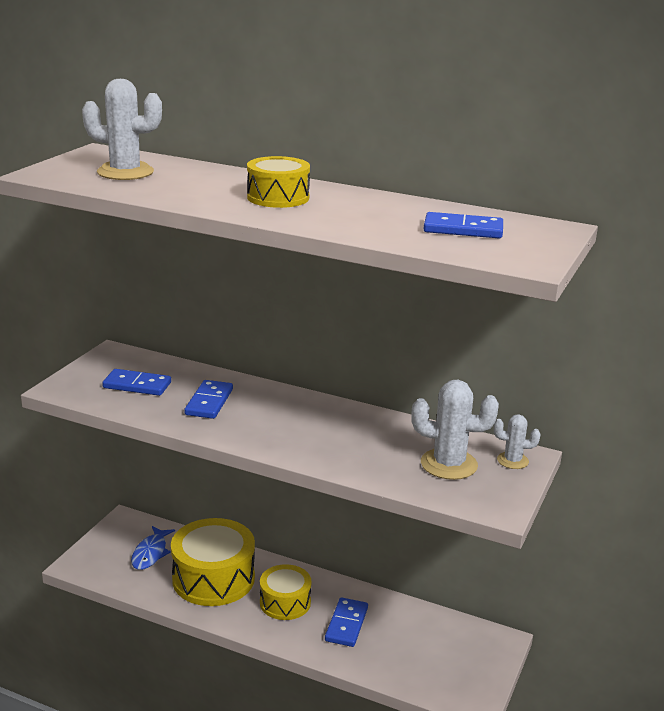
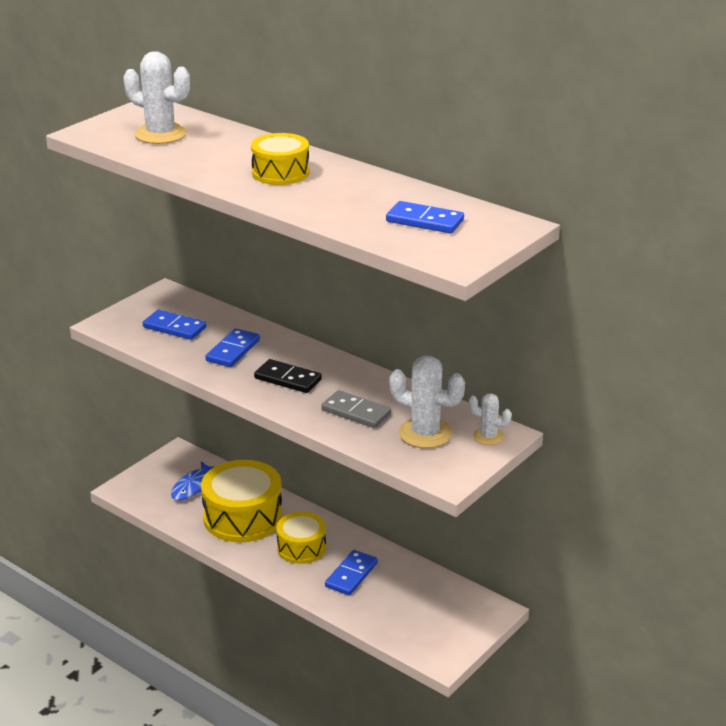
camera: 15 degrees right, 5 degrees up
none -> black domino [254,359,322,393]
none -> grey domino [321,390,391,428]

